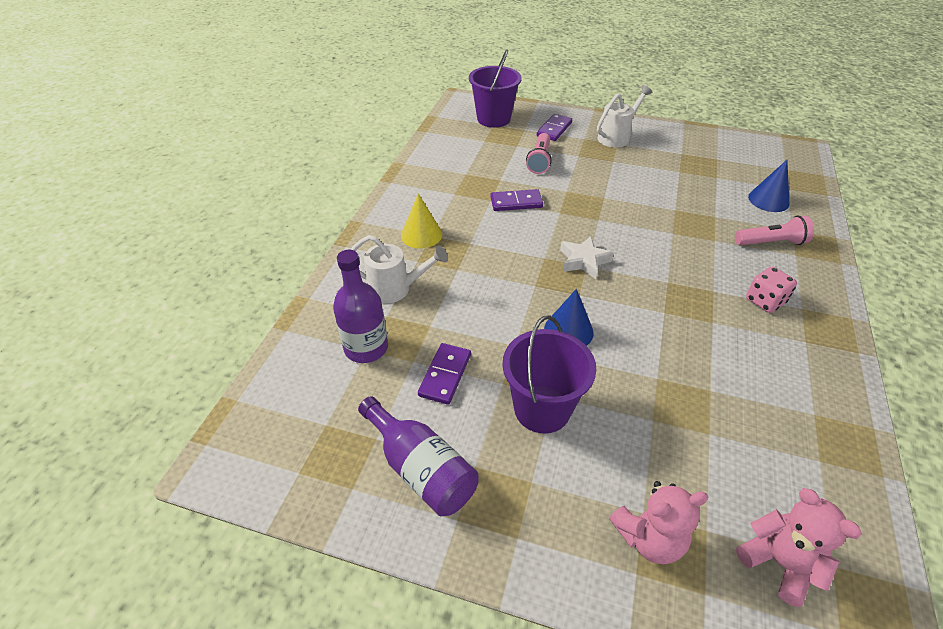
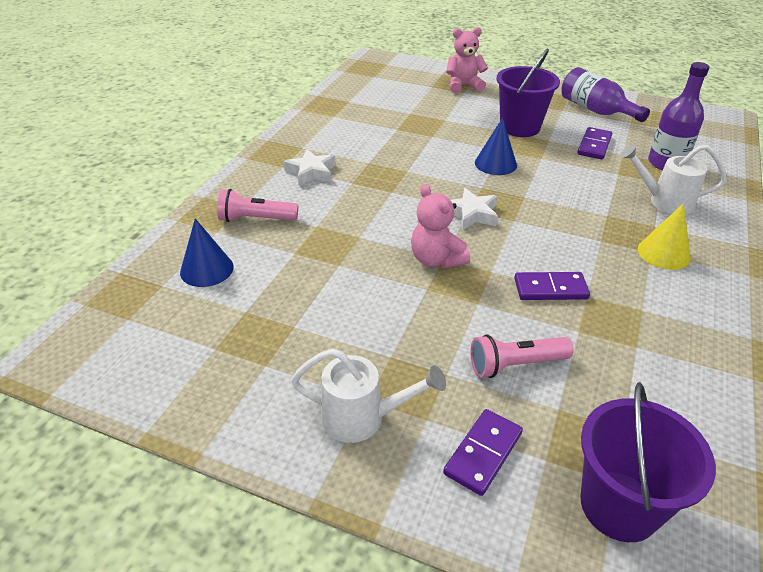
camera: 175 degrees left, 5 degrees down
pink flashlight [526,133,552,174] -> pink flashlight turned 120 degrees counterclockwise [470,335,574,378]
white watering can [597,85,652,148] -> white watering can turned 135 degrees counterclockwise [291,348,446,443]
pink teddy bear [736,488,862,607] -> pink teddy bear moved to [411,184,470,269]
pink dice [746,267,797,313] -> white star [284,149,335,186]

